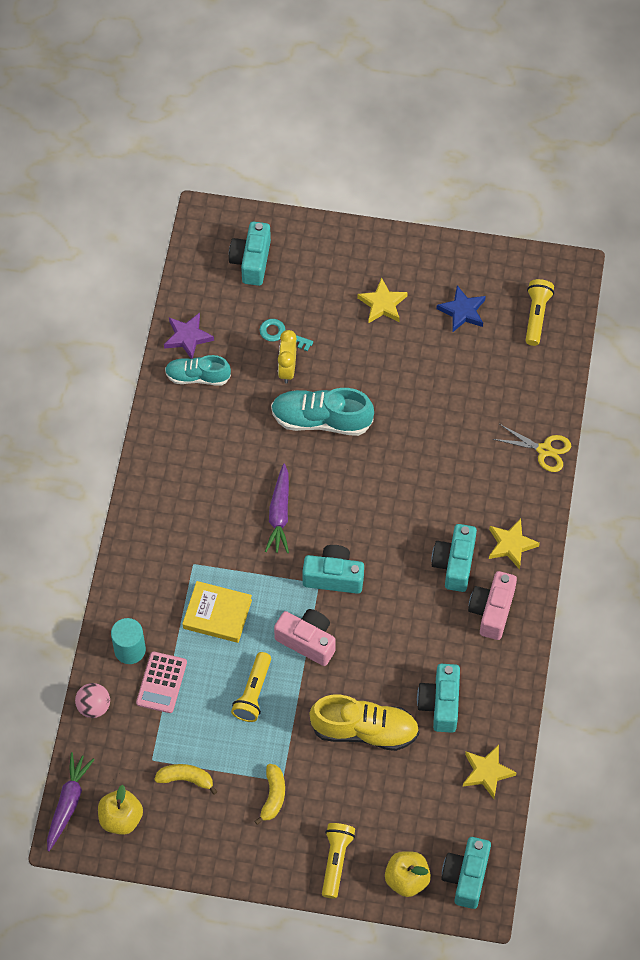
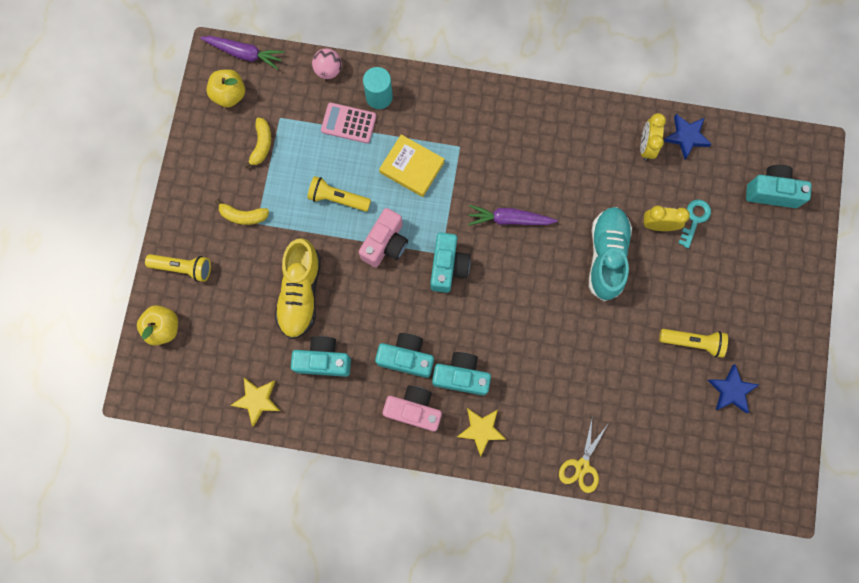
camera: 90 degrees right, 15 degrees up
purple star [164,313,214,359] -> blue star [664,114,712,159]
turquoise shoe [165,355,231,386] -> yellow clock [640,113,666,161]
yellow book [182,581,252,643] -> yellow book turned 75 degrees counterclockwise [379,134,444,197]
yellow star [357,278,408,323] -> none
turquoise camera [441,837,491,909] -> turquoise camera moved to [375,333,434,378]
yellow flashlight [525,279,554,346] -> yellow flashlight moved to [659,329,728,358]

